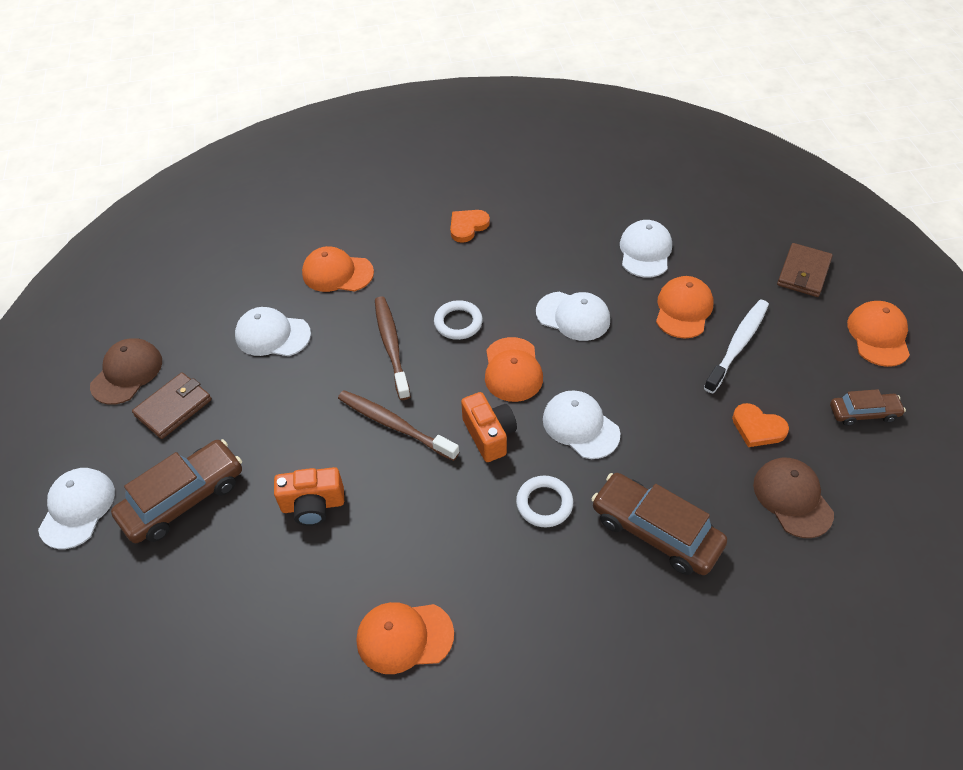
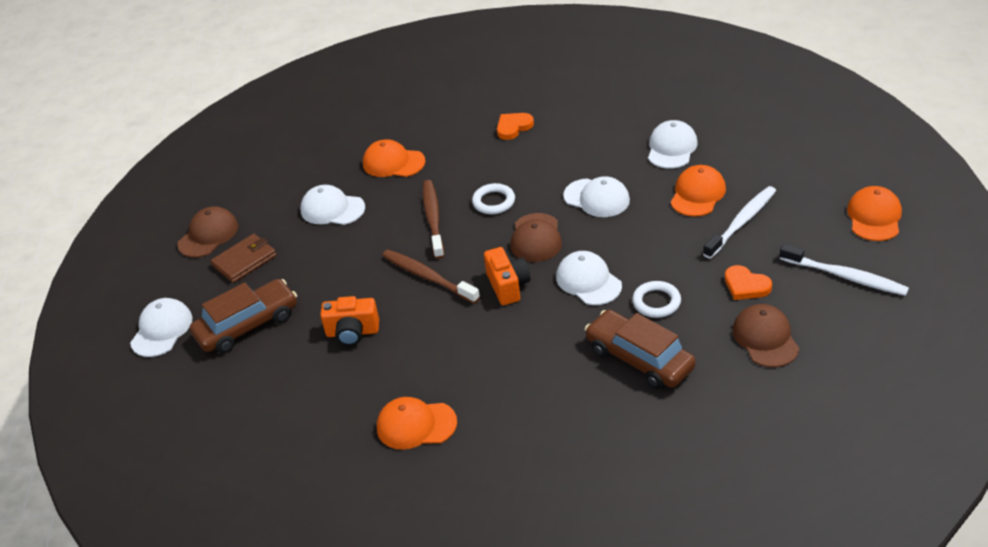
camera: 10 degrees right, 10 degrees down
orange cap [485,337,543,402] -> brown cap [510,213,562,262]
white ring [516,476,573,527] -> white ring moved to [632,281,681,318]
brown wallet [777,243,833,297] -> none
brown car [830,389,906,426] -> white toothbrush [780,244,909,296]

